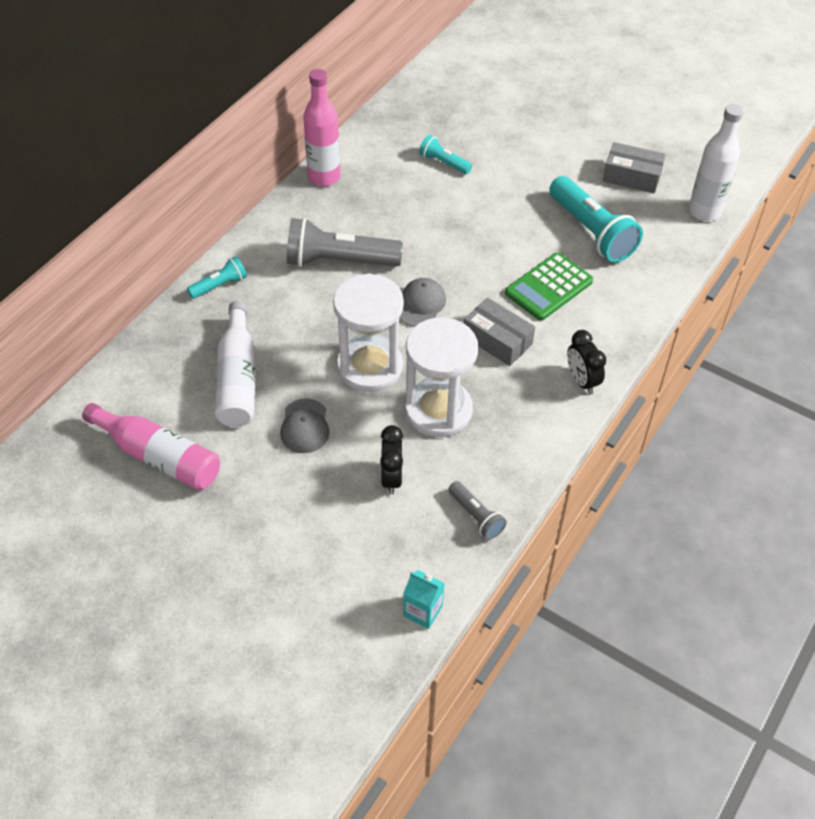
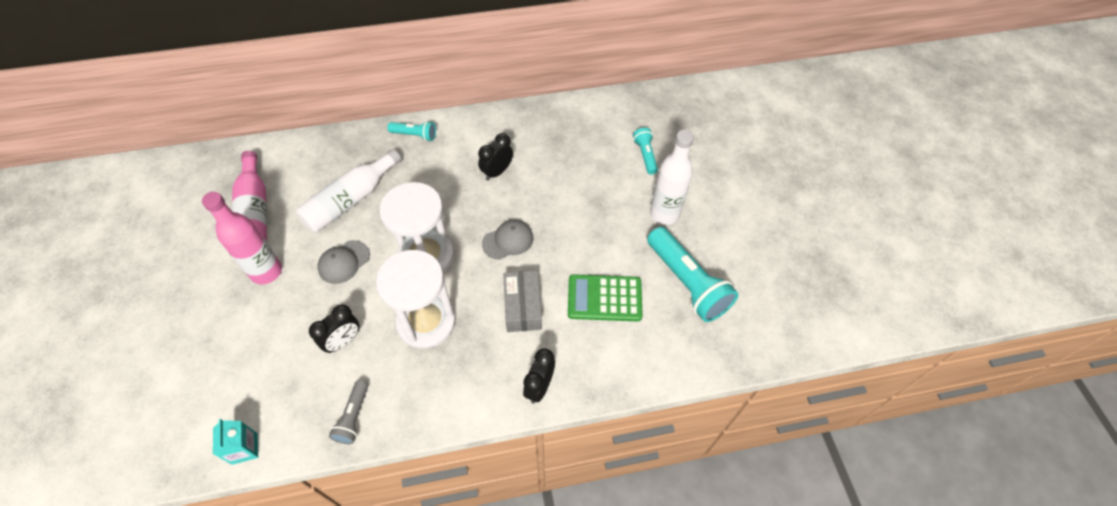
camera: 45 degrees right, 5 degrees up
grey flashlight [287,218,403,267] -> black clock [478,133,513,180]
pink bottle [303,69,340,186] -> pink bottle moved to [202,192,282,284]
turquoise flashlight [549,176,643,263] -> turquoise flashlight turned 45 degrees counterclockwise [647,227,739,322]
grey box [603,142,666,194] -> none
white bottle [689,104,743,221] -> white bottle moved to [650,130,694,225]

